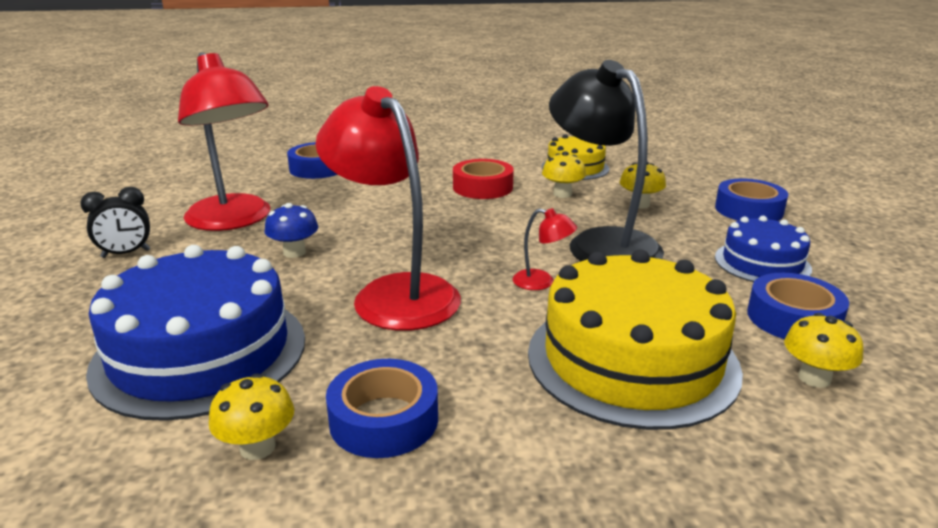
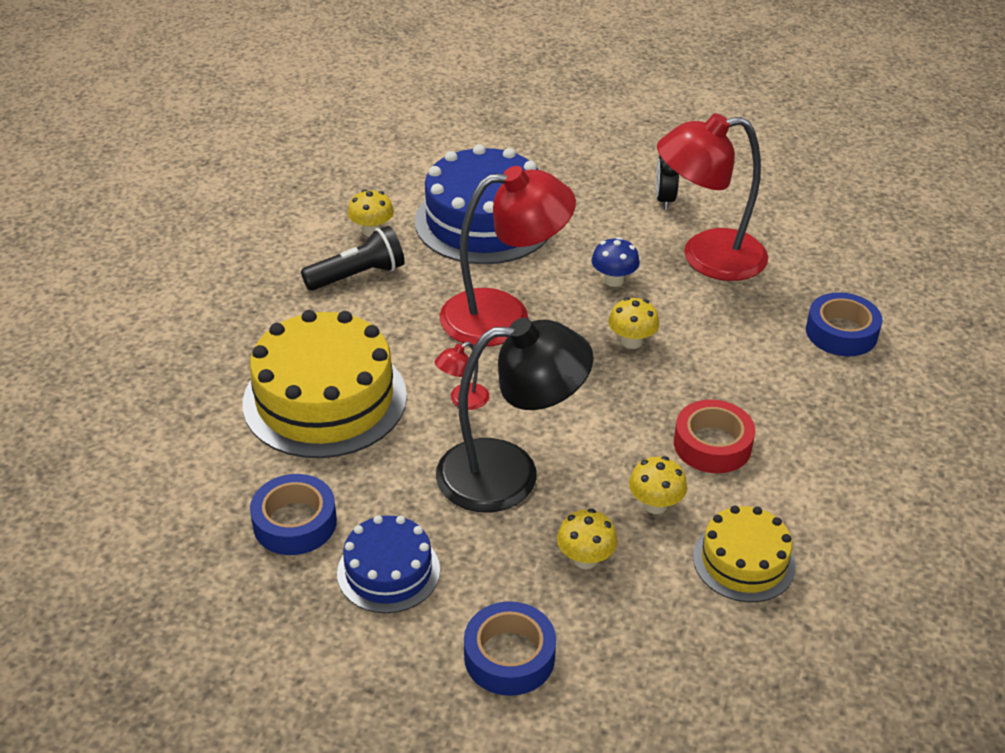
camera: 115 degrees right, 15 degrees up
blue tape [326,359,438,458] -> black flashlight [301,226,405,291]
yellow mushroom [784,313,863,388] -> yellow mushroom moved to [608,297,659,349]

